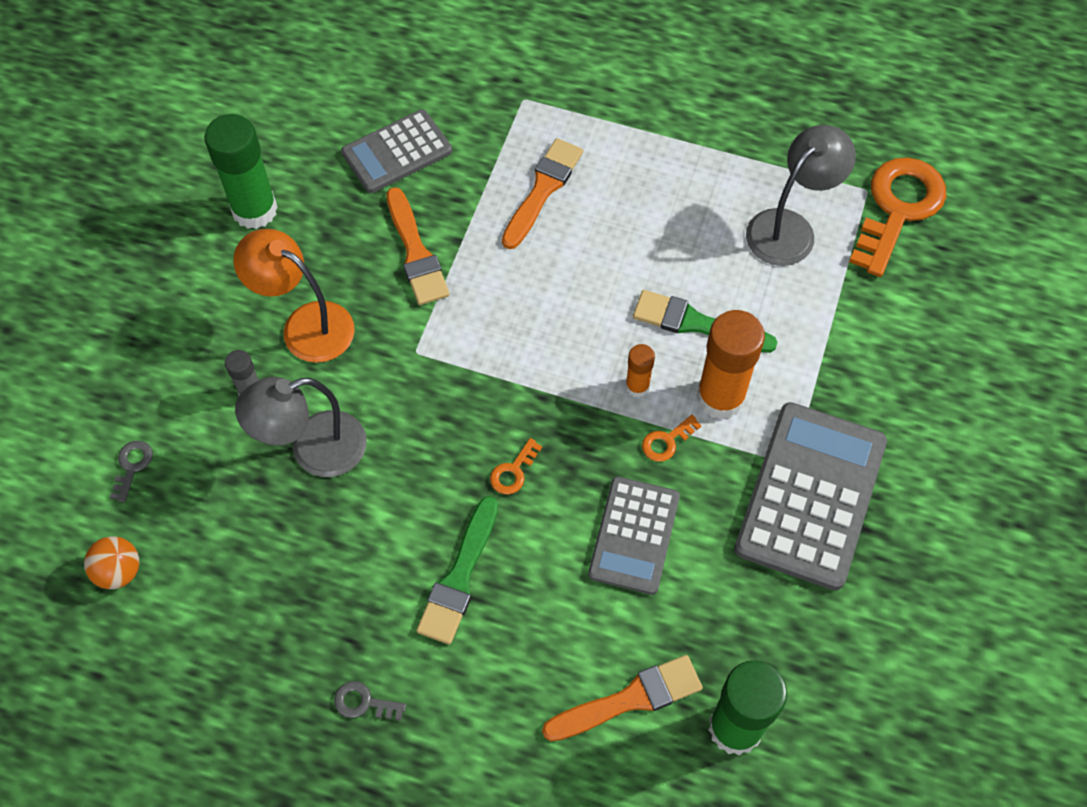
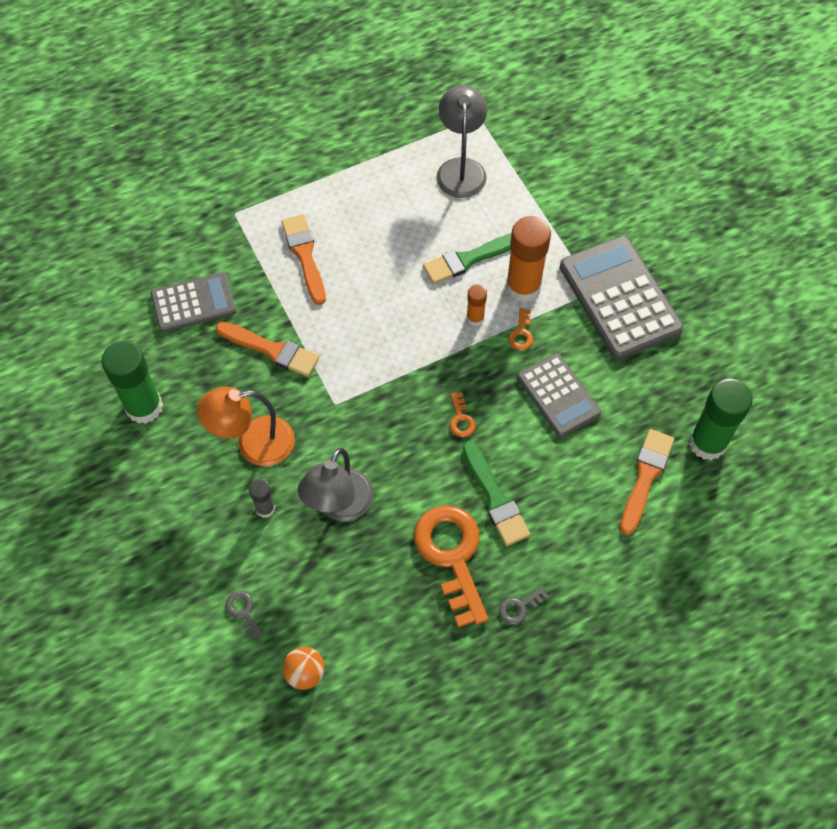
camera: 45 degrees left, 0 degrees up
grey calculator [341,109,452,193] -> grey calculator turned 120 degrees counterclockwise [151,272,236,332]
orange key [849,157,947,277] -> orange key moved to [414,505,488,628]

